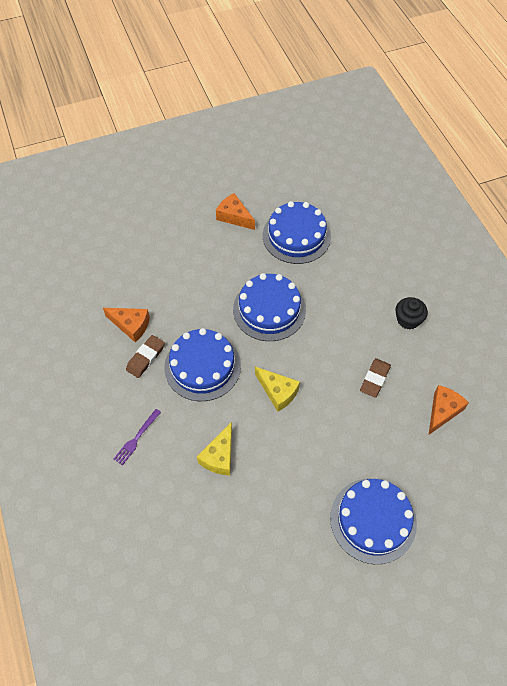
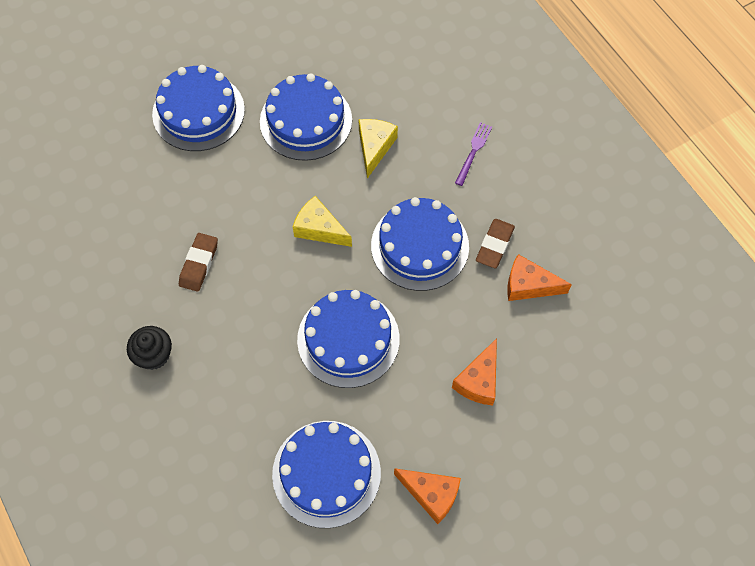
camera: 170 degrees right, 5 degrees up
orange cheese [429,385,469,435] -> orange cheese moved to [452,338,497,405]
none -> blue cake [260,73,352,161]

